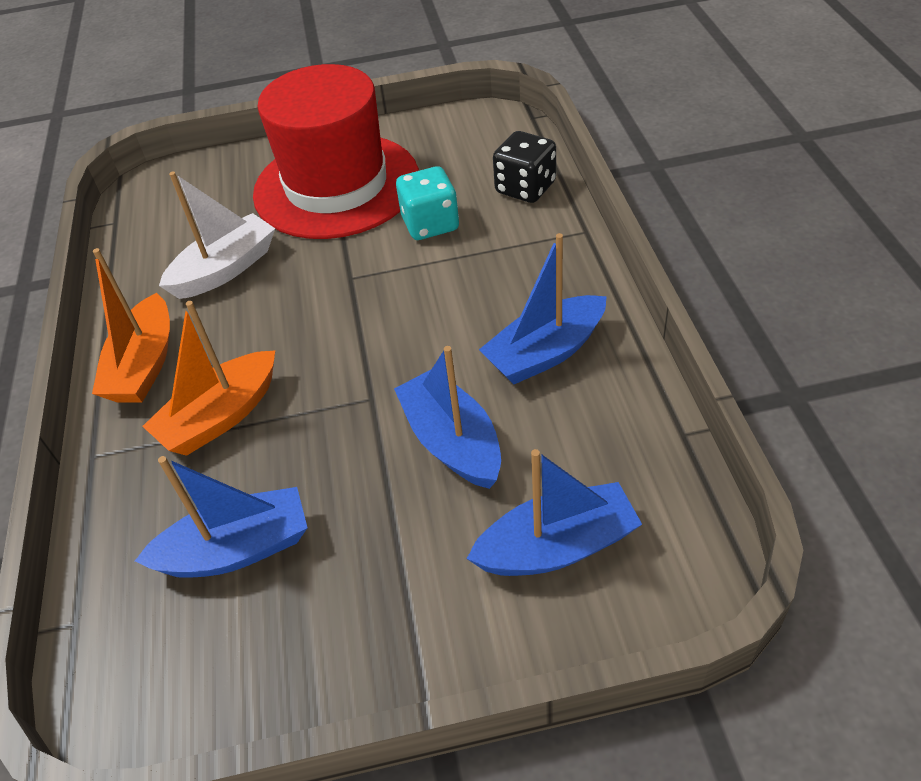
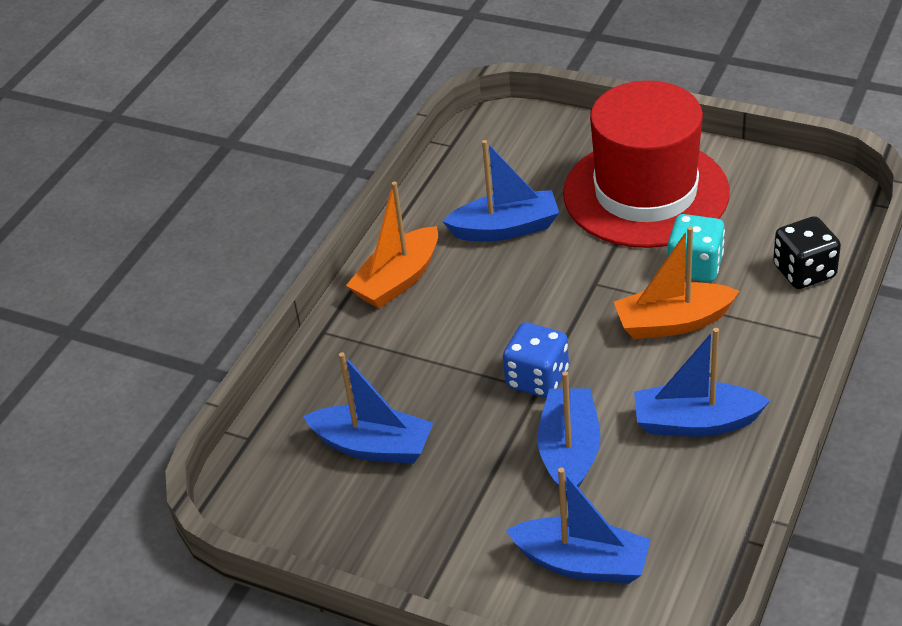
camera: 35 degrees right, 5 degrees down
orange boat [142,301,275,456] -> orange boat moved to [614,226,739,339]
white boat [159,172,275,299] -> blue boat [442,140,559,241]
none -> blue dice [503,322,569,398]

